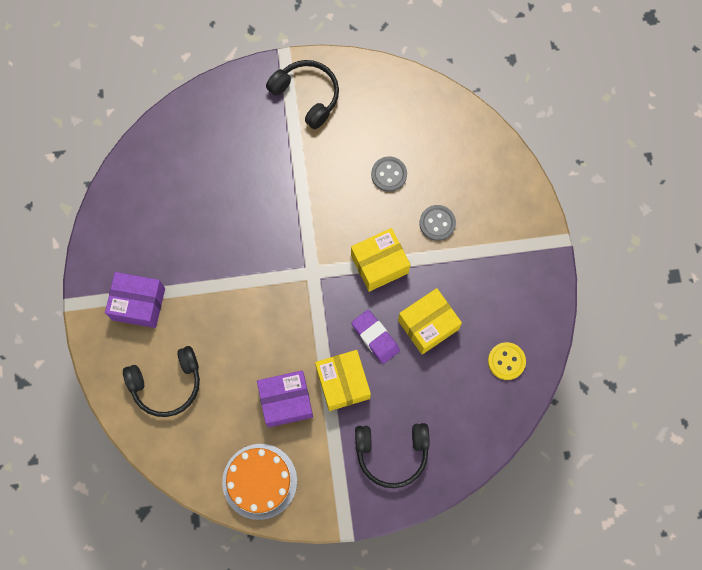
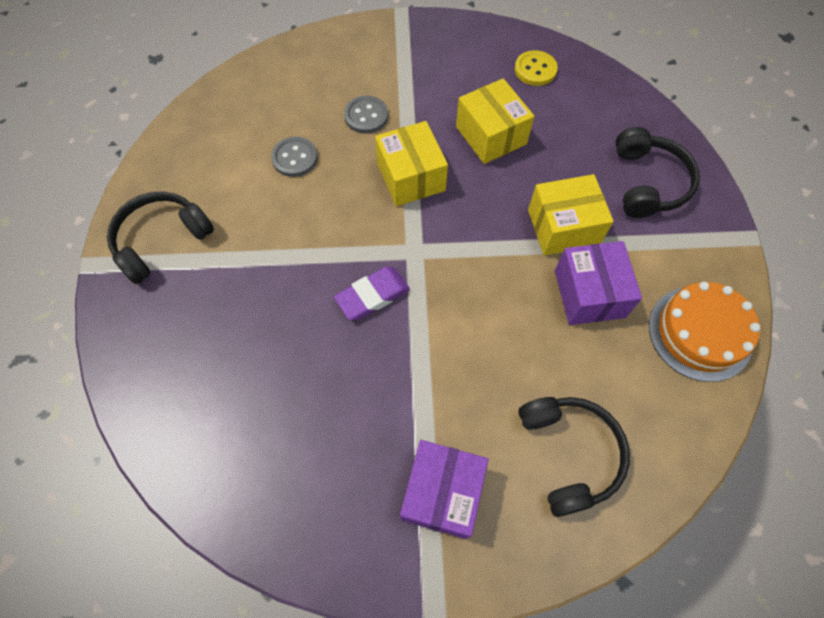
camera: 85 degrees left, 10 degrees down
purple eraser [351,310,400,364] -> purple eraser moved to [334,267,410,320]

